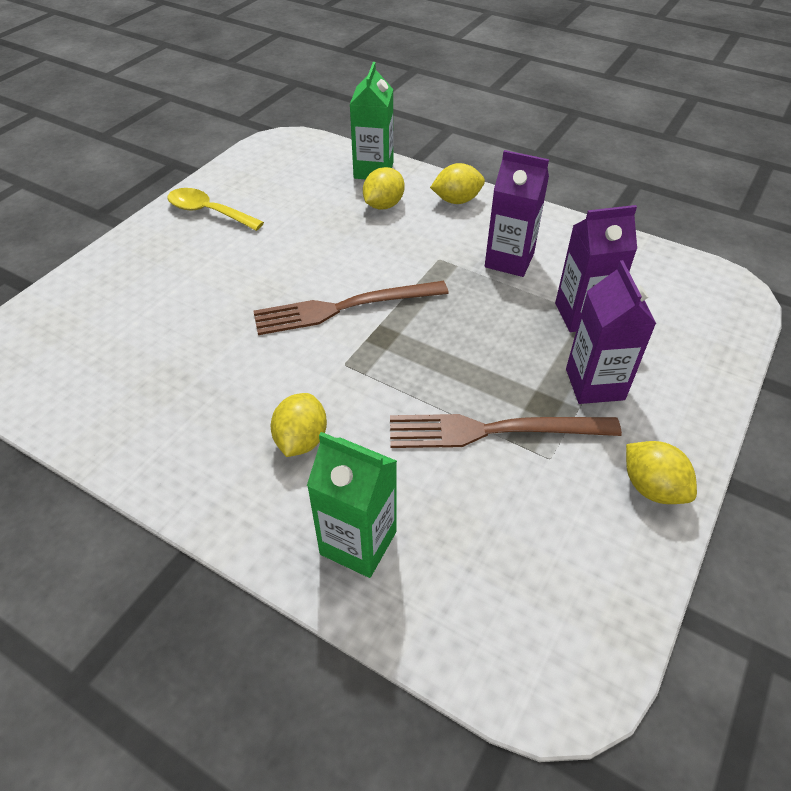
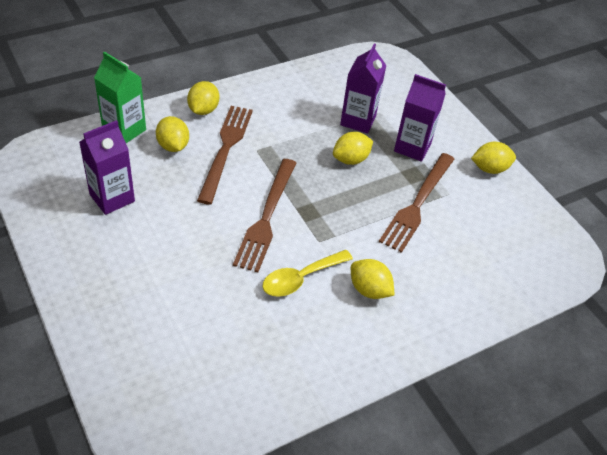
camera: 65 degrees left, 0 degrees up
yellow spoon [167,188,264,231] -> yellow spoon moved to [262,250,353,297]
green carton [307,432,397,578] -> none
purple carton [485,150,549,277] -> purple carton moved to [79,120,135,215]
none -> brown fork [197,106,253,205]
none -> yellow lemon [333,132,373,165]

